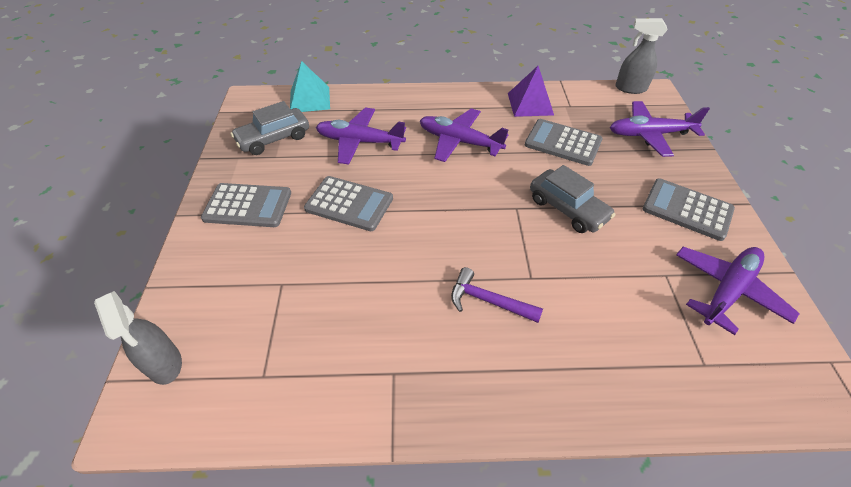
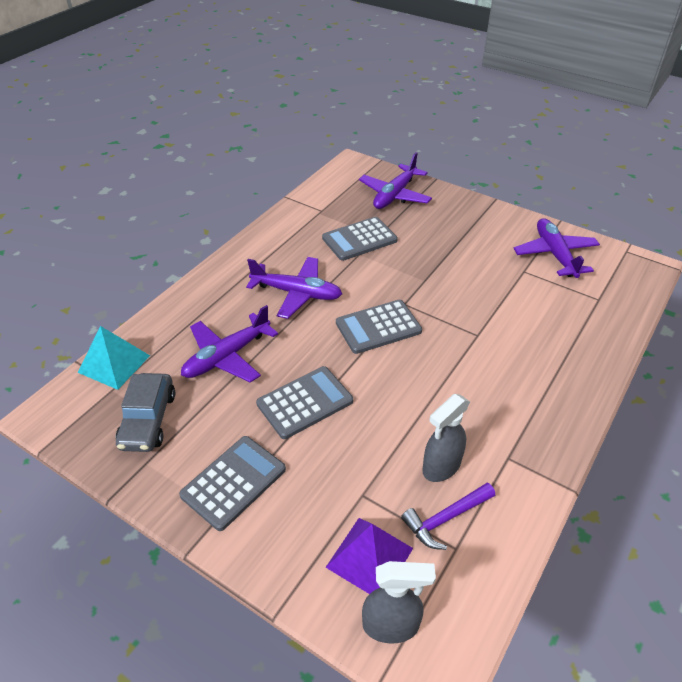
camera: 55 degrees left, 5 degrees down
purple plane [420,108,509,162] -> purple plane turned 135 degrees counterclockwise [246,257,342,319]
purple hammer [451,267,543,323] -> purple hammer moved to [401,483,495,550]
purple pyramid [508,66,554,117] -> purple pyramid moved to [325,518,413,594]
grey car [530,165,616,233] -> none
grey spray bottle [615,18,668,94] -> grey spray bottle moved to [423,394,470,482]
grey calculator [643,178,735,241] -> grey calculator moved to [336,300,422,354]

